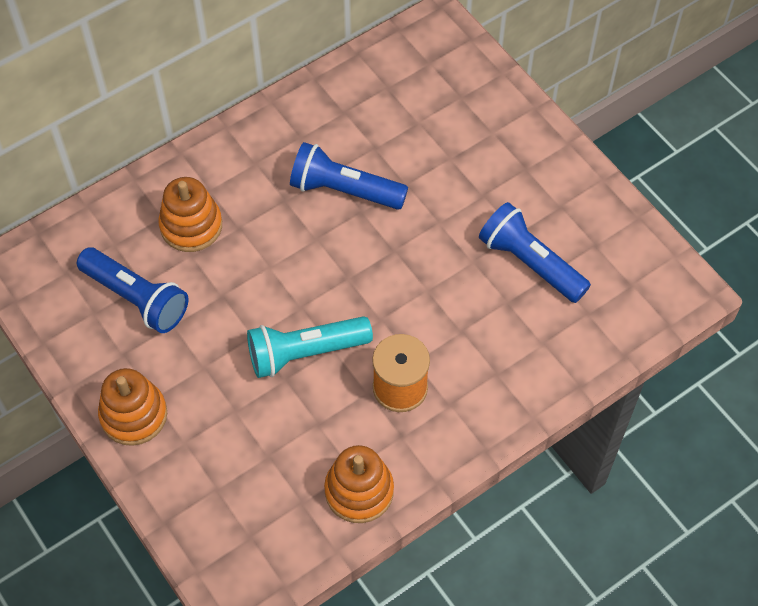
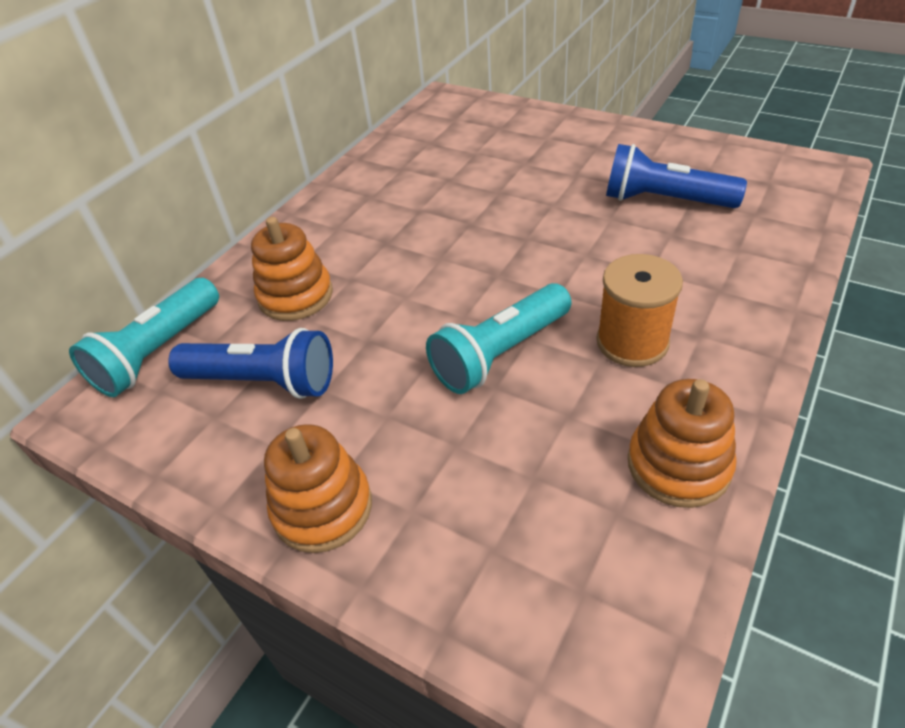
camera: 20 degrees left, 15 degrees down
blue flashlight [290,142,408,210] -> none
none -> turquoise flashlight [69,278,219,397]

